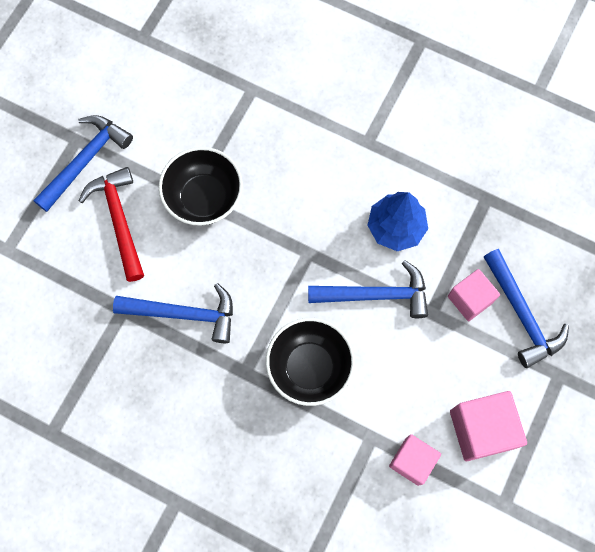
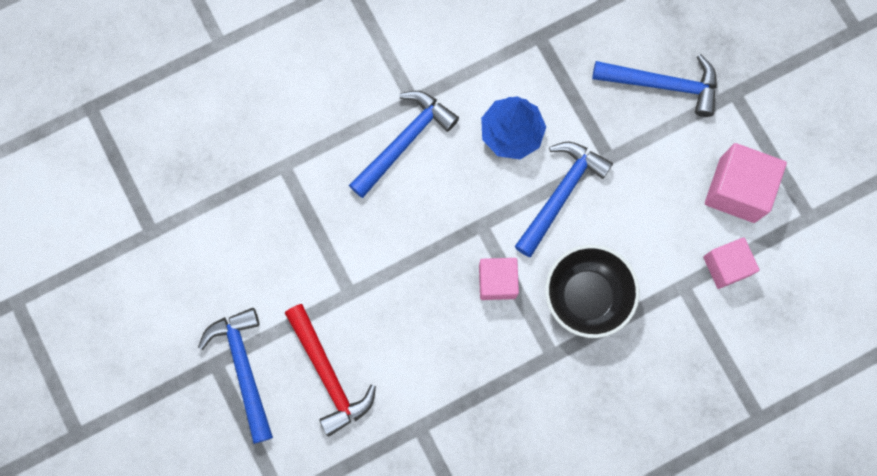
camera: 55 degrees left, 5 degrees up
red hammer [79,167,144,282] -> red hammer turned 135 degrees counterclockwise [285,304,376,437]
blue hammer [113,283,233,343] -> blue hammer moved to [349,91,459,198]
black bowl [159,147,243,226] -> none
pink cube [448,269,500,321] -> pink cube moved to [479,258,519,300]

